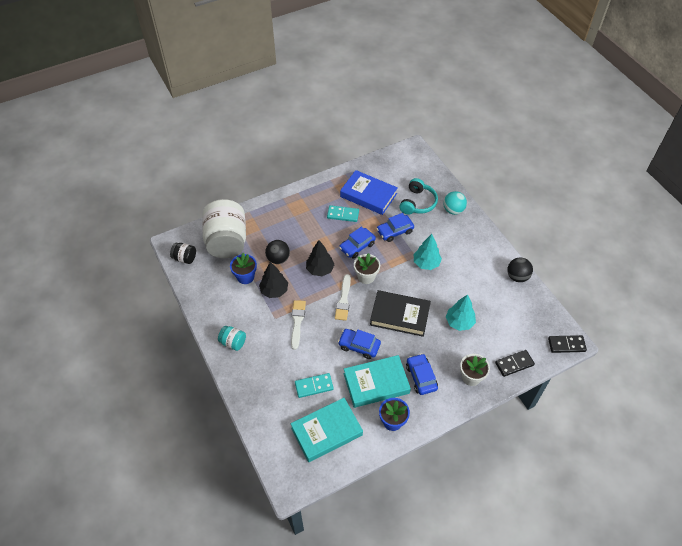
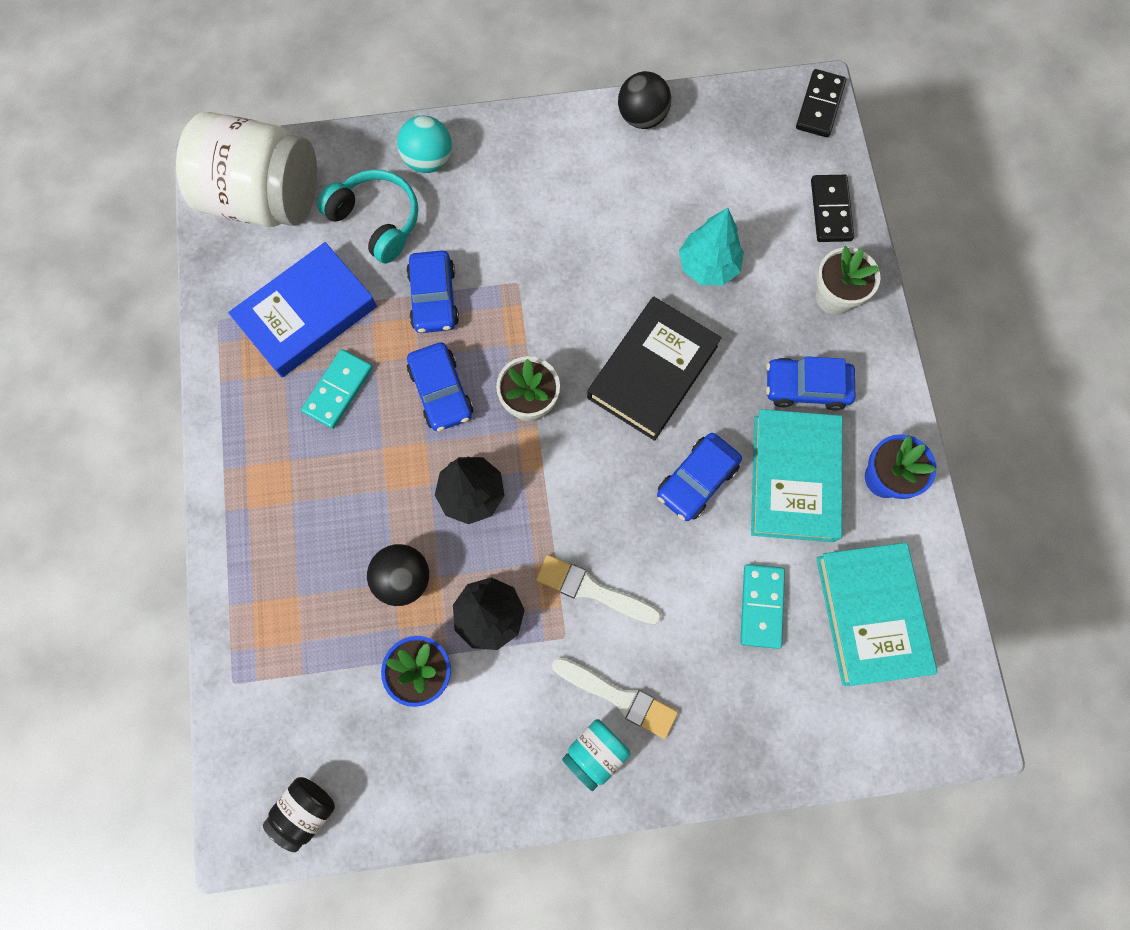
camera: 70 degrees left, 20 degrees up
white jar [202,199,246,258] -> white jar moved to [176,112,317,227]
white brush [335,274,351,321] -> white brush moved to [552,657,678,739]
turquoise tree [414,234,442,270] -> none

